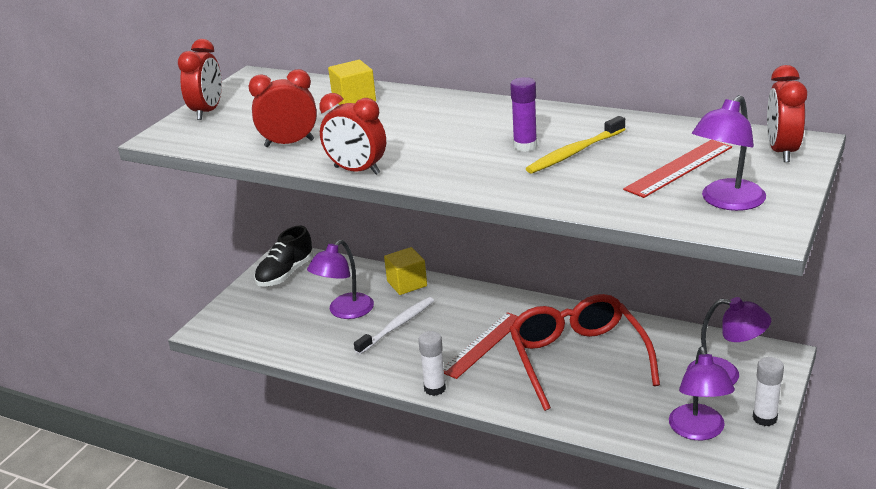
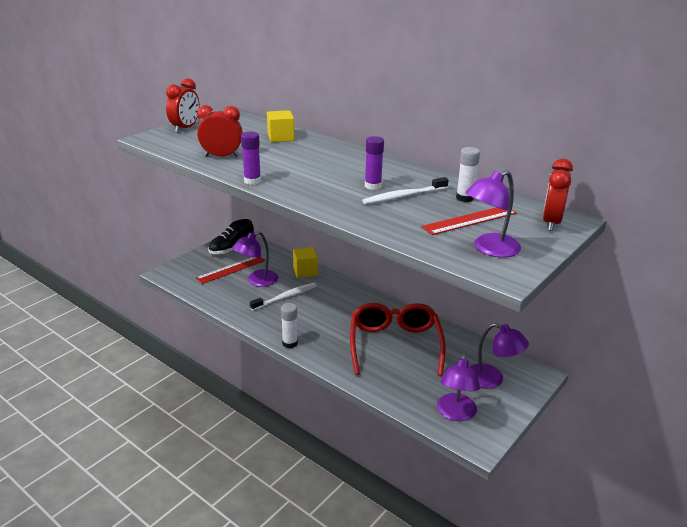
camera: 10 degrees right, 0 degrees up
red clock [319,93,386,175] -> purple glue stick [241,132,261,185]
red ruler [444,312,518,379] -> red ruler moved to [196,257,265,284]
yellow toothbrush [526,116,625,174] -> white toothbrush [362,177,449,204]
white glue stick [753,357,784,426] -> white glue stick moved to [456,147,480,202]

